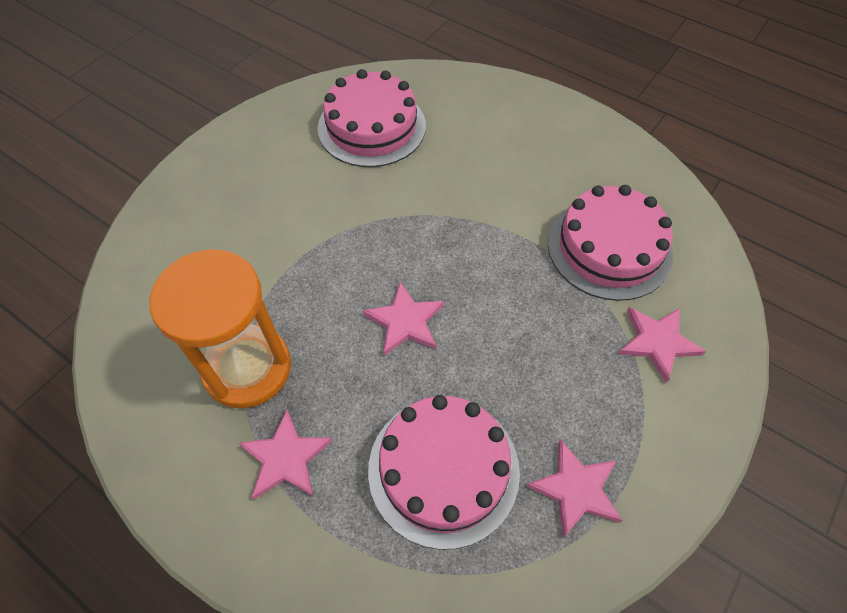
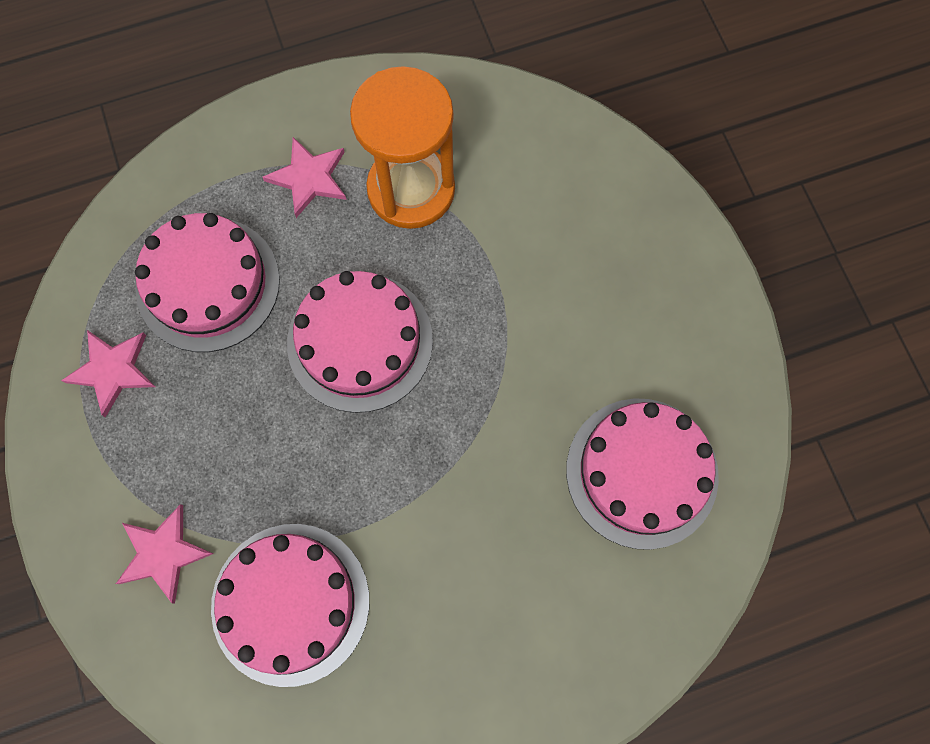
camera: 125 degrees right, 15 degrees up
pink star [363,282,444,356] -> pink cake [287,271,433,413]

